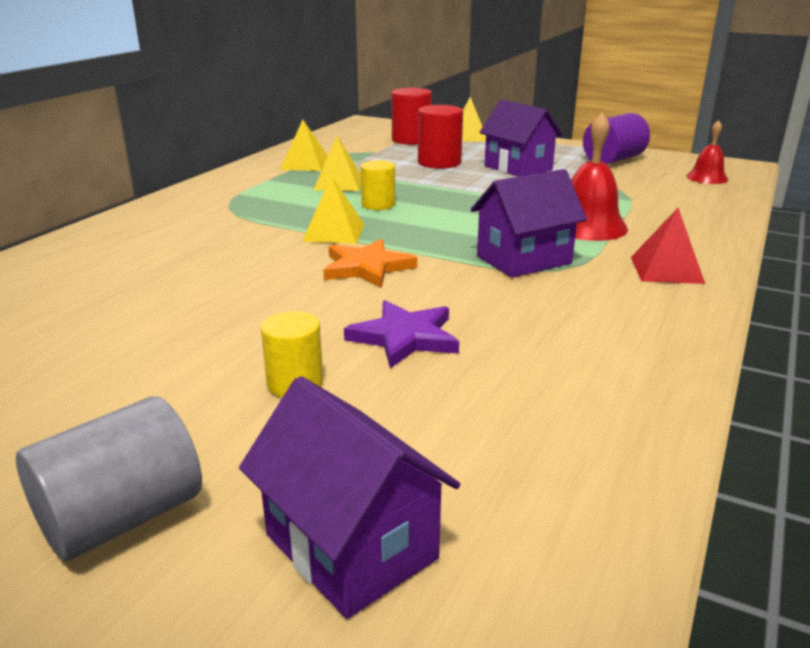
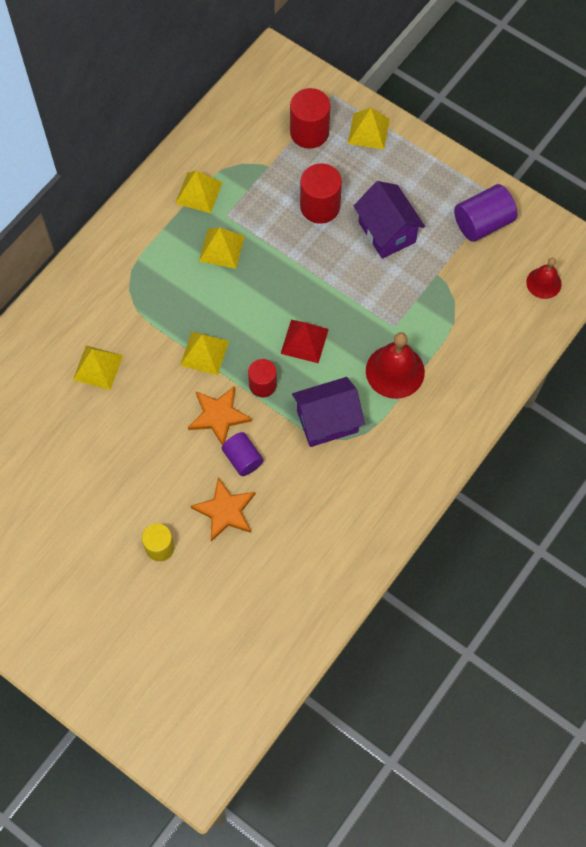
camera: 10 degrees right, 40 degrees up
grey cylinder [16,396,202,561] -> none
purple house [239,376,460,619] -> none
purple star [344,300,459,368] -> orange star [191,477,255,542]
yellow cylinder [361,160,395,210] -> none
red pyramid [631,208,705,284] -> red pyramid moved to [281,320,329,363]
none -> yellow pyramid [73,346,123,390]
none -> purple cylinder [222,432,264,476]
none -> red cylinder [248,359,277,397]

